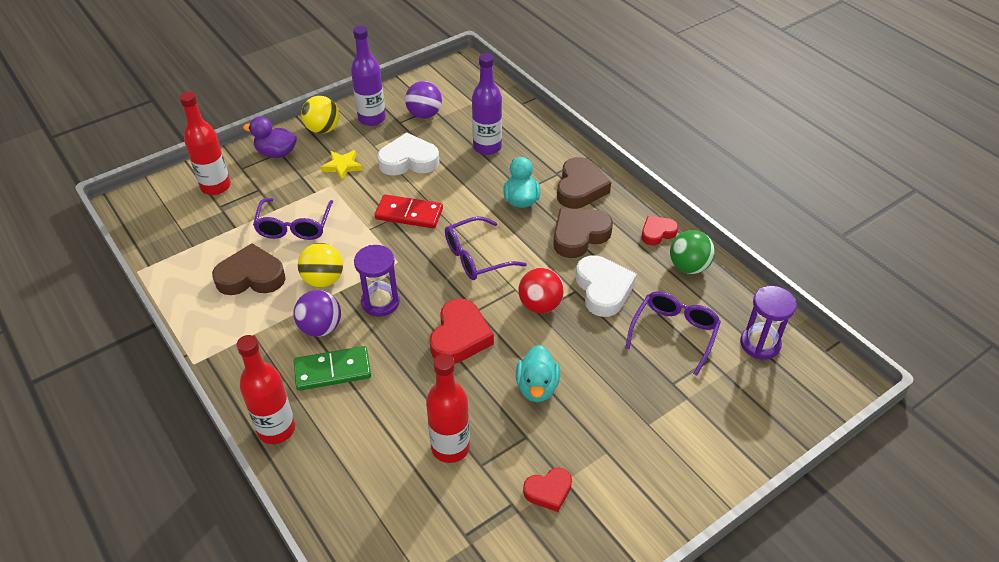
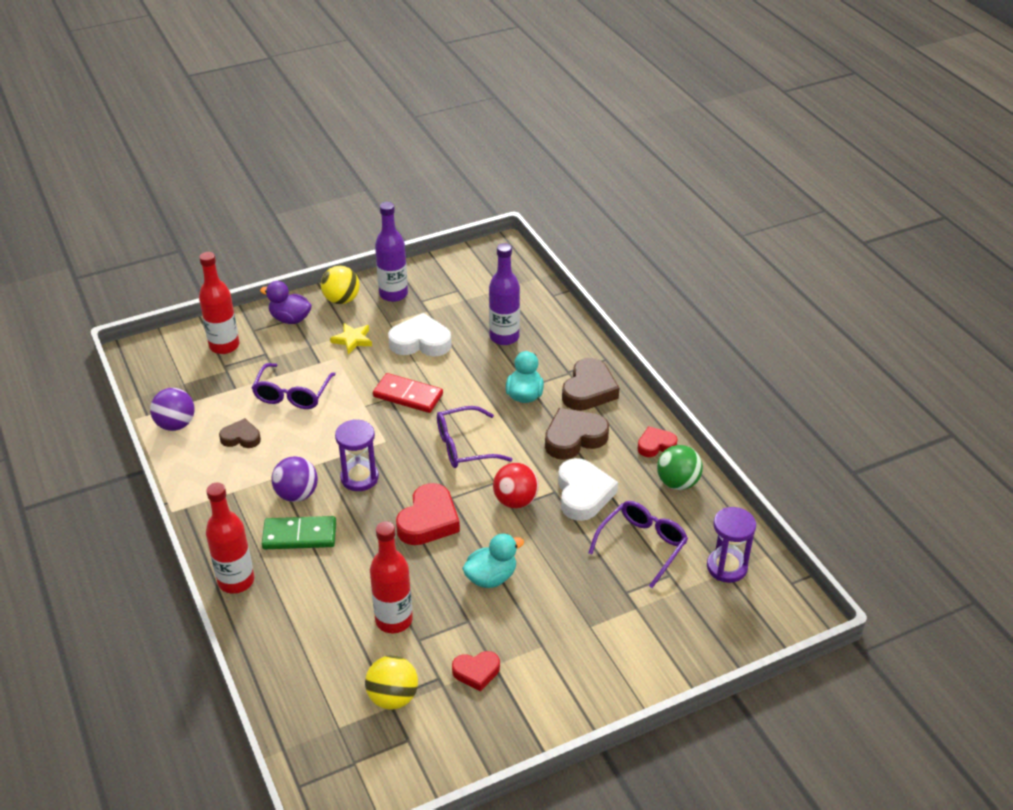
camera: 10 degrees right, 5 degrees down
brown heart [212,243,286,295] -> brown heart [219,418,261,448], size x0.60
yellow ball [298,243,343,288] -> yellow ball moved to [365,655,418,710]
purple ball [405,81,442,119] -> purple ball moved to [150,388,194,431]
turquoise duck [516,345,560,402] -> turquoise duck turned 135 degrees counterclockwise [462,534,524,588]

